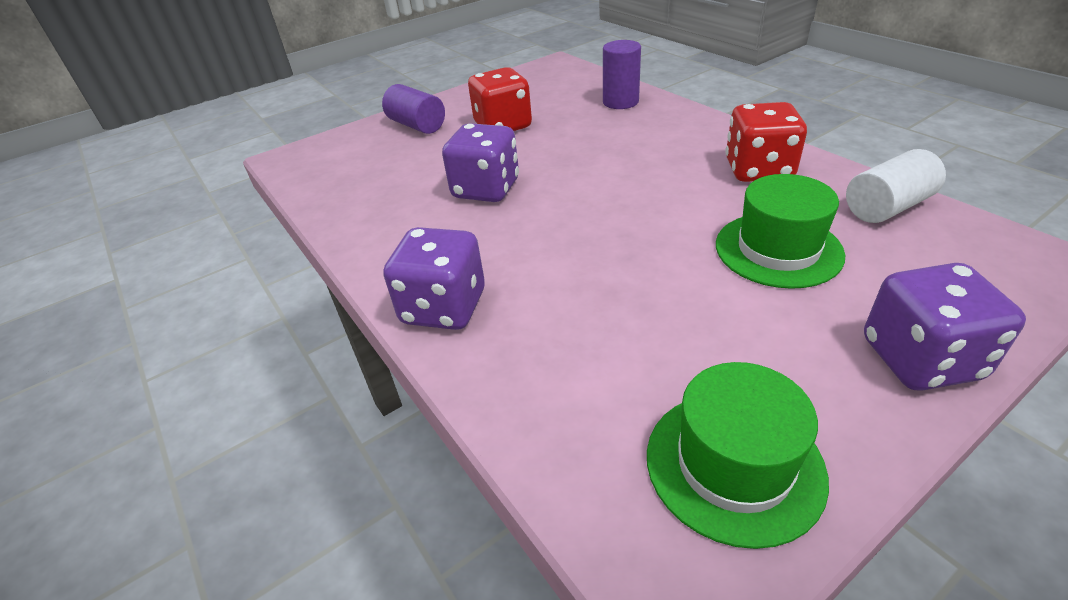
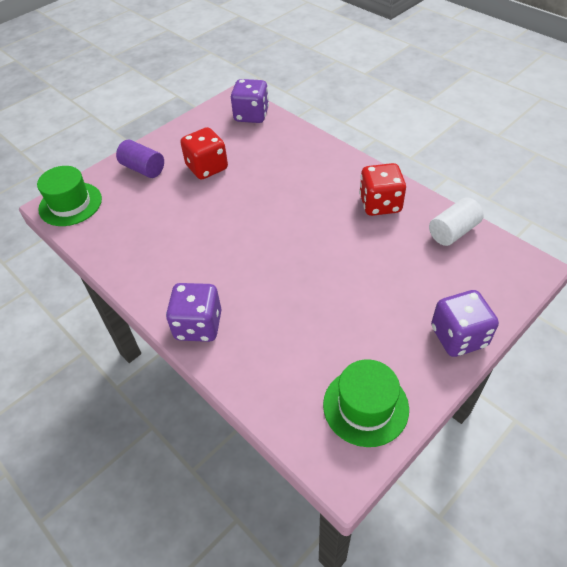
camera: 10 degrees left, 10 degrees up
purple dice [442,123,519,202] -> purple dice moved to [231,79,269,123]
purple cylinder [603,40,641,109] -> none
green hat [716,174,845,289] -> green hat moved to [37,166,102,226]

